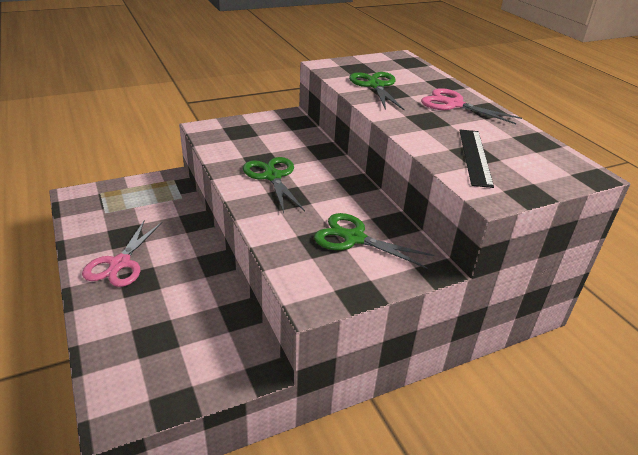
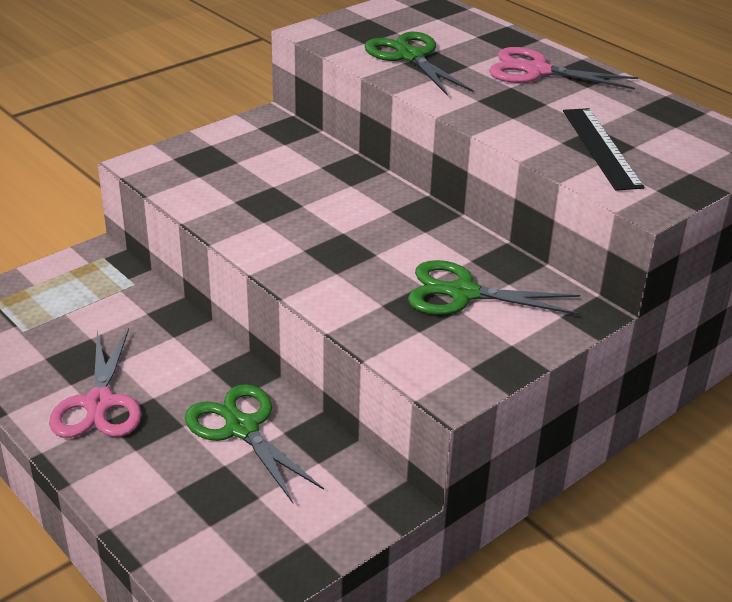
camera: 15 degrees left, 0 degrees up
green scissors [243,157,305,213] -> green scissors moved to [185,384,324,503]

